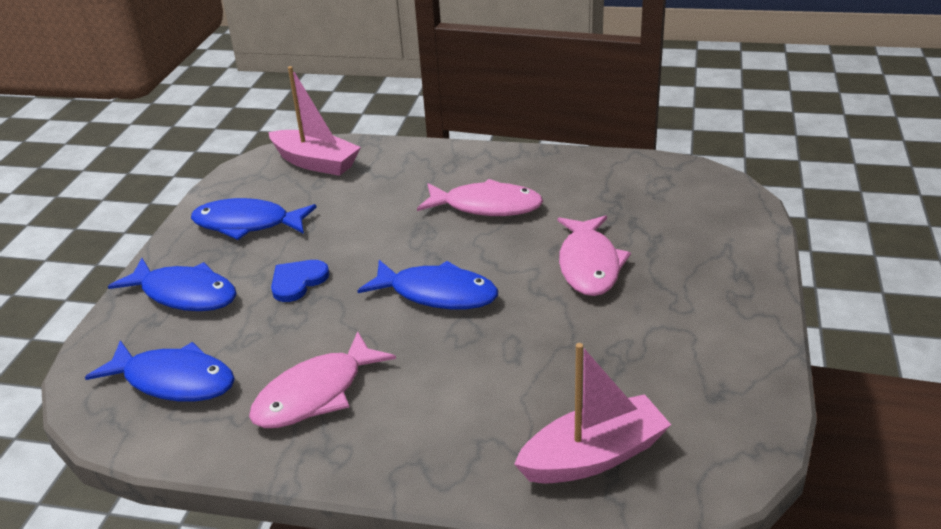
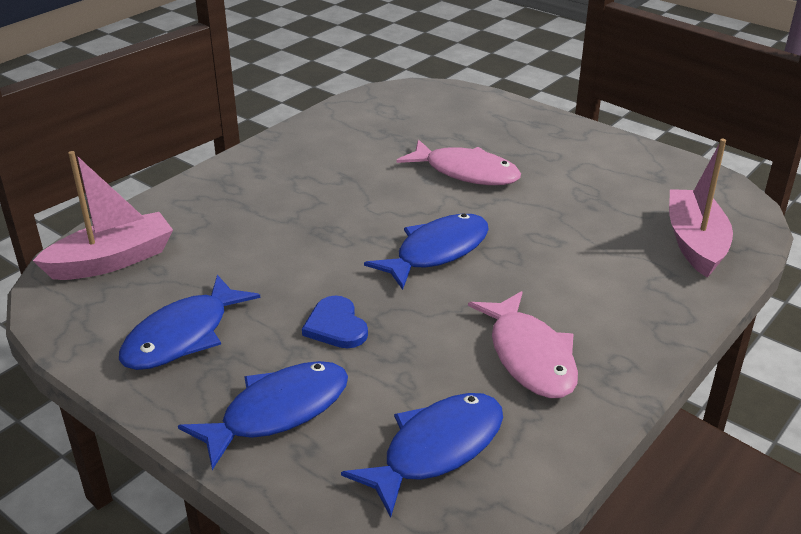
camera: 65 degrees left, 0 degrees up
pink fish [417,179,543,216] -> none

